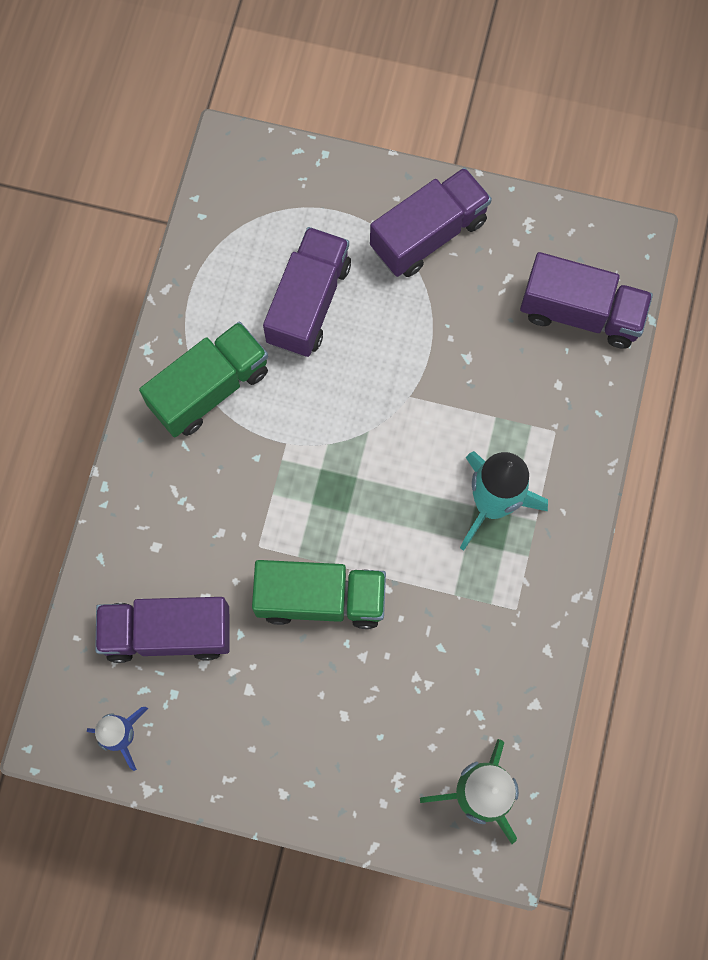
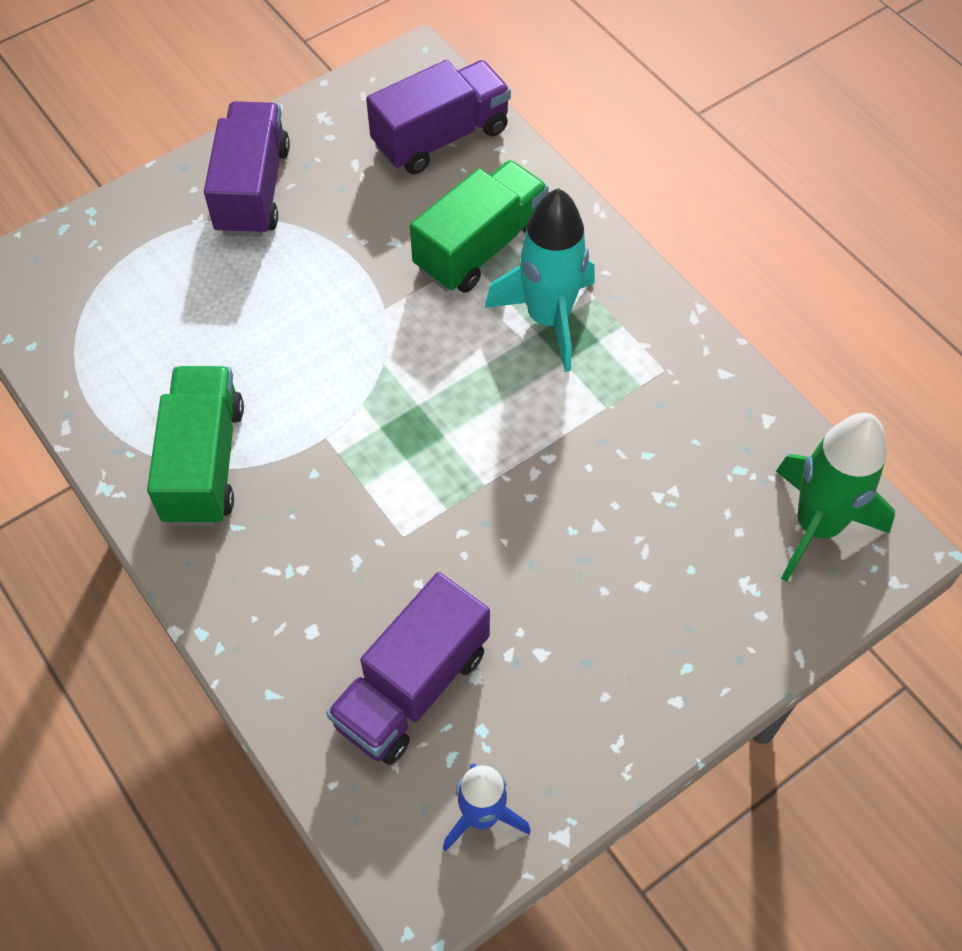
camera: 50 degrees left, 15 degrees down
green truck [252,560,386,629] -> green truck moved to [410,160,549,293]
purple truck [263,227,351,357] -> none

